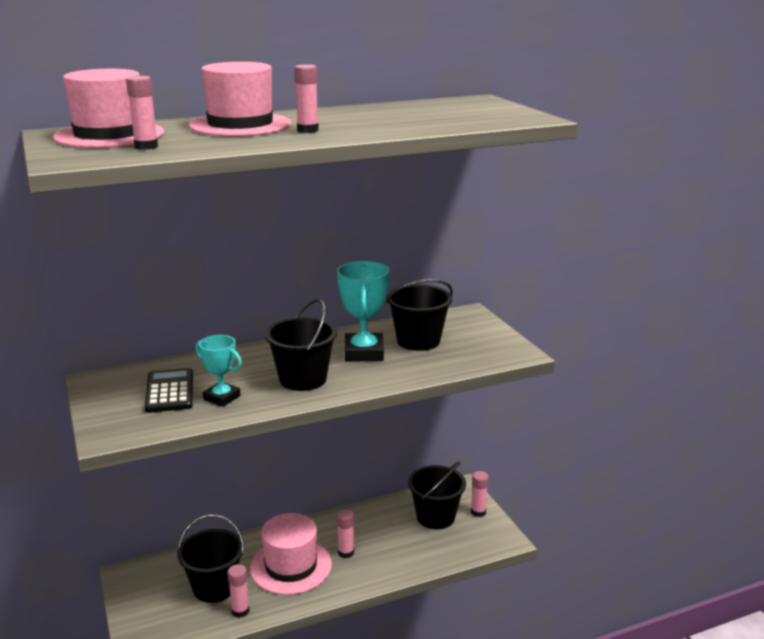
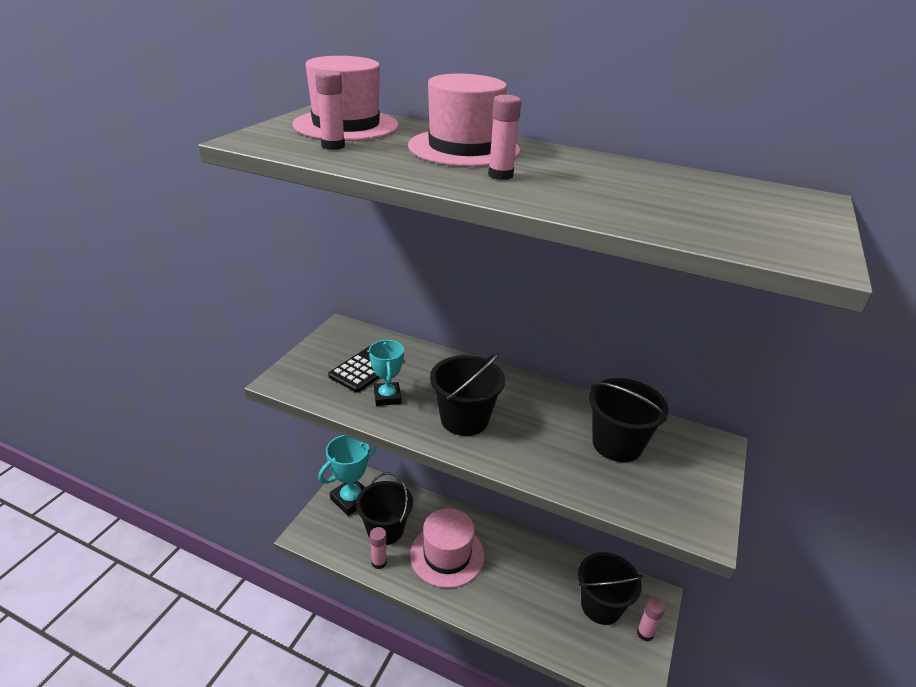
camera: 45 degrees right, 10 degrees up
turquoise trophy [337,261,390,362] -> turquoise trophy moved to [318,435,376,516]
pink glue stick [337,509,354,558] -> none

